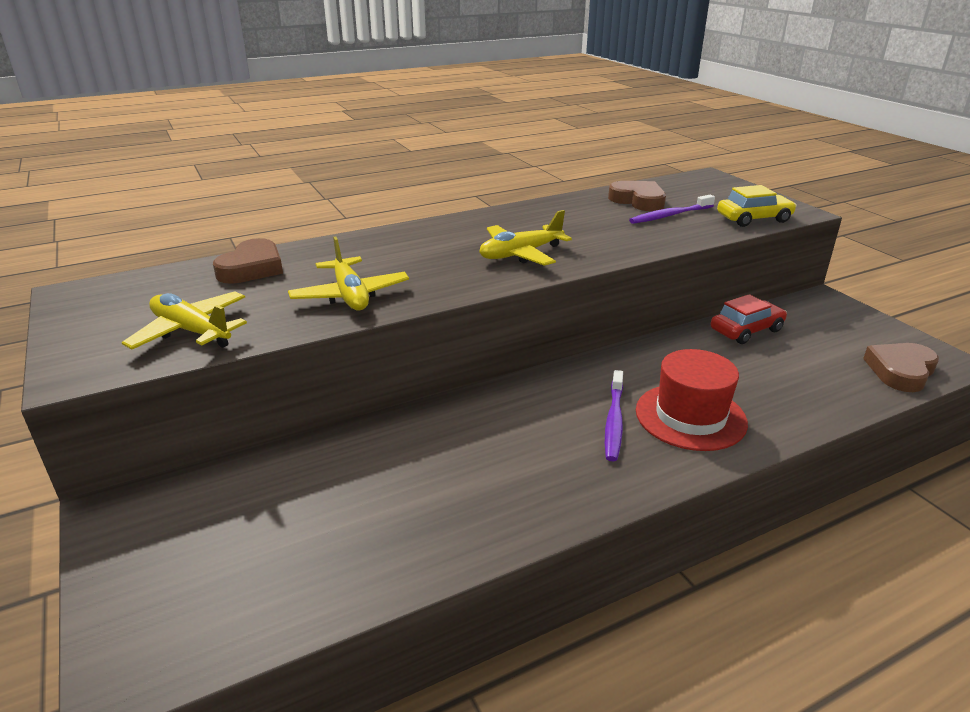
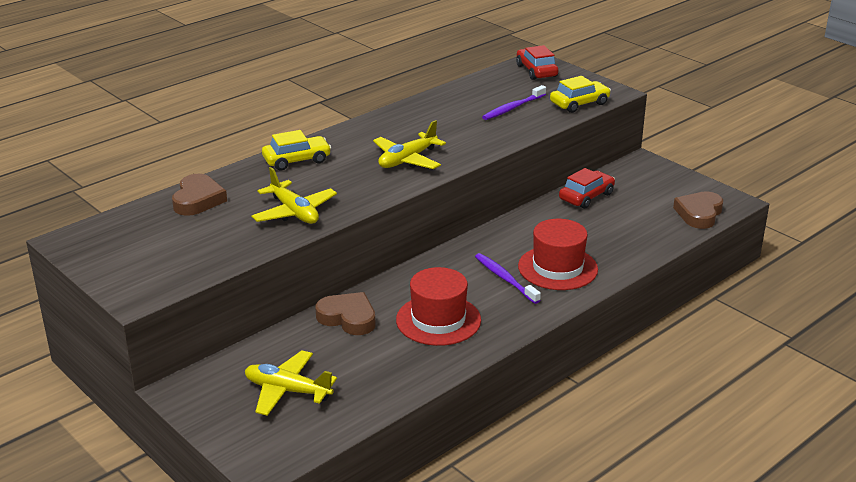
camera: 15 degrees left, 0 degrees up
yellow plane [122,291,247,349] -> yellow plane moved to [245,350,337,416]
purple toothbrush [605,370,623,461] -> purple toothbrush turned 150 degrees clockwise [475,253,541,304]
brown heart [608,181,666,211] -> brown heart moved to [316,292,376,335]
none -> yellow car [262,130,331,170]
none -> red hat [396,267,481,346]
none -> red car [516,45,558,80]

